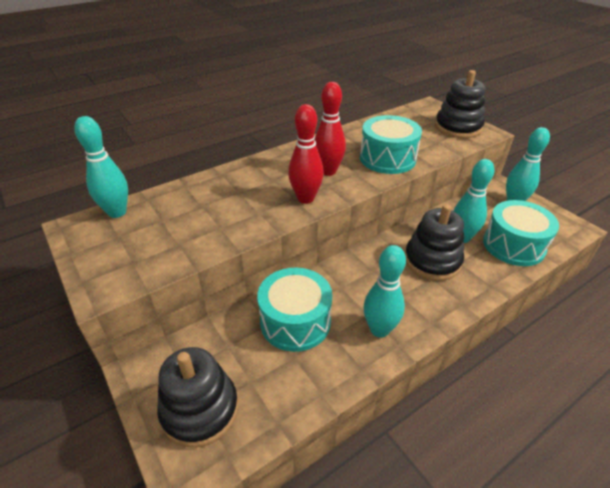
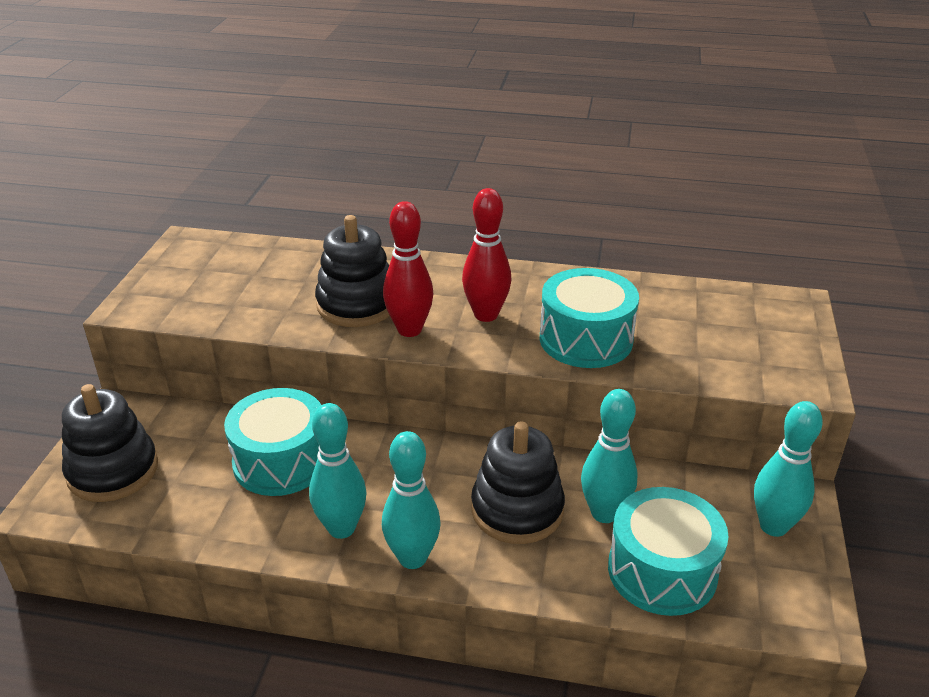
camera: 45 degrees right, 5 degrees down
turquoise bowling pin [74,116,128,218] -> turquoise bowling pin moved to [382,431,441,569]
black stacking toy [435,70,486,138] -> black stacking toy moved to [315,215,390,327]

